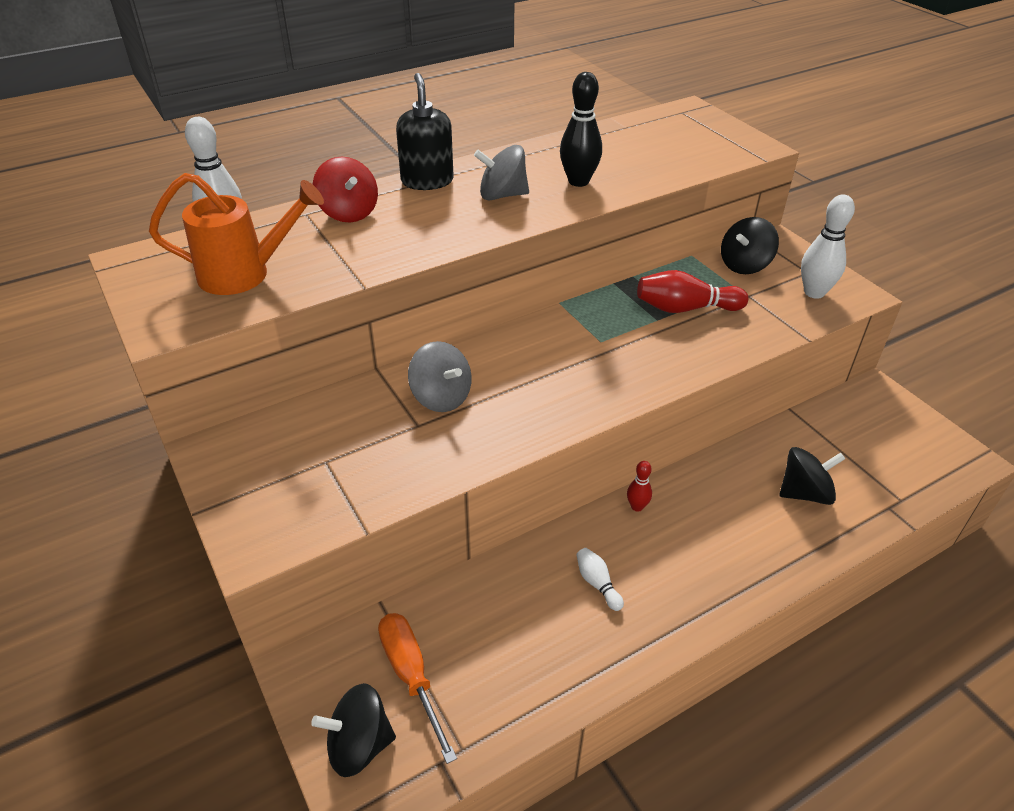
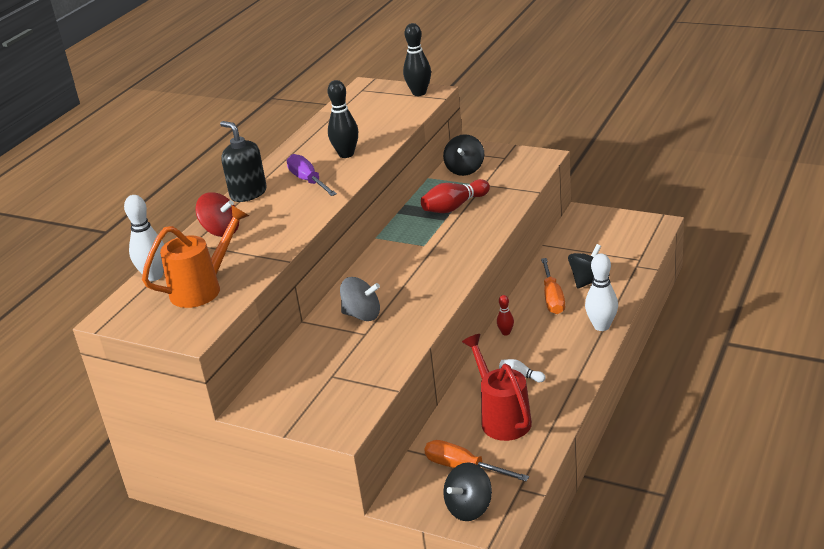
camera: 30 degrees left, 10 degrees down
grey spinning top [474,145,529,201] -> purple screwdriver [287,154,337,196]
white bowling pin [801,194,855,299] -> white bowling pin moved to [585,254,618,331]
none -> black bowling pin [403,23,431,96]
none -> red watering can [462,334,532,441]
none -> orange screwdriver [541,258,565,314]

